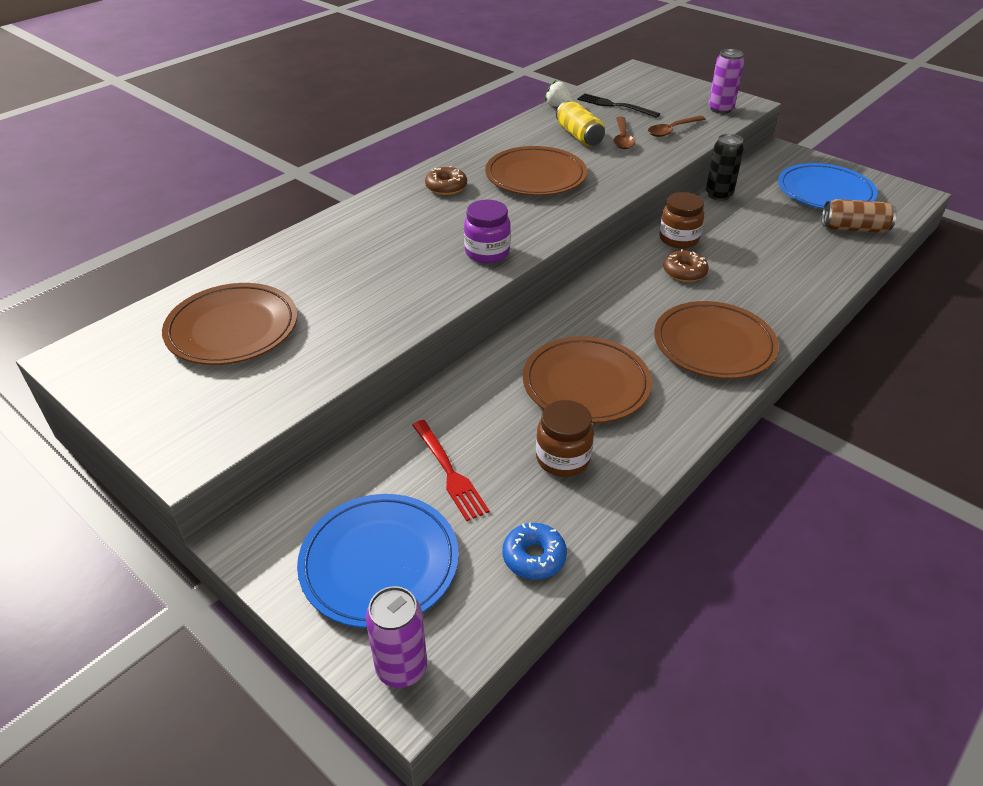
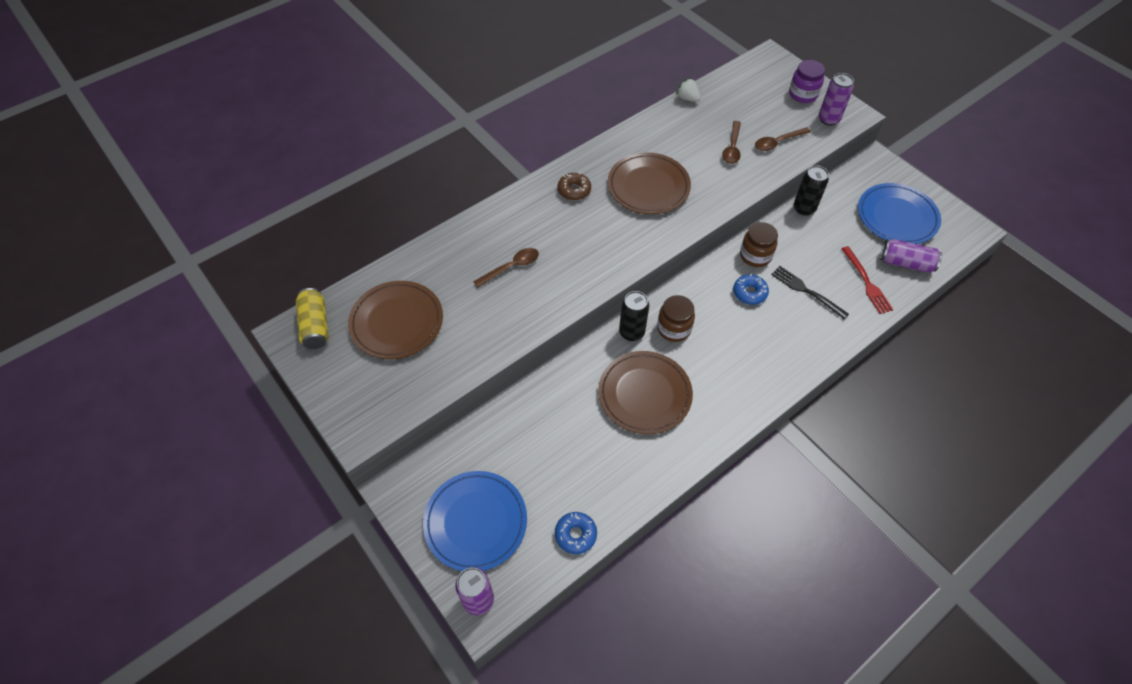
camera: 10 degrees right, 15 degrees up
red fork [412,420,490,521] -> red fork moved to [842,246,893,314]
purple jar [464,199,511,263] -> purple jar moved to [789,60,825,103]
brown jar [536,400,594,477] -> brown jar moved to [657,295,695,342]
yellow can [556,101,605,147] -> yellow can moved to [296,288,329,349]
black fork [577,93,660,118] -> black fork moved to [771,266,849,319]
brown plate [654,301,779,379] -> none
brown donut [663,249,709,282] -> blue donut [733,274,769,305]
brown can [822,199,897,233] -> purple can [880,239,942,273]
none -> brown spoon [473,248,539,288]
none -> black can [619,291,649,341]

